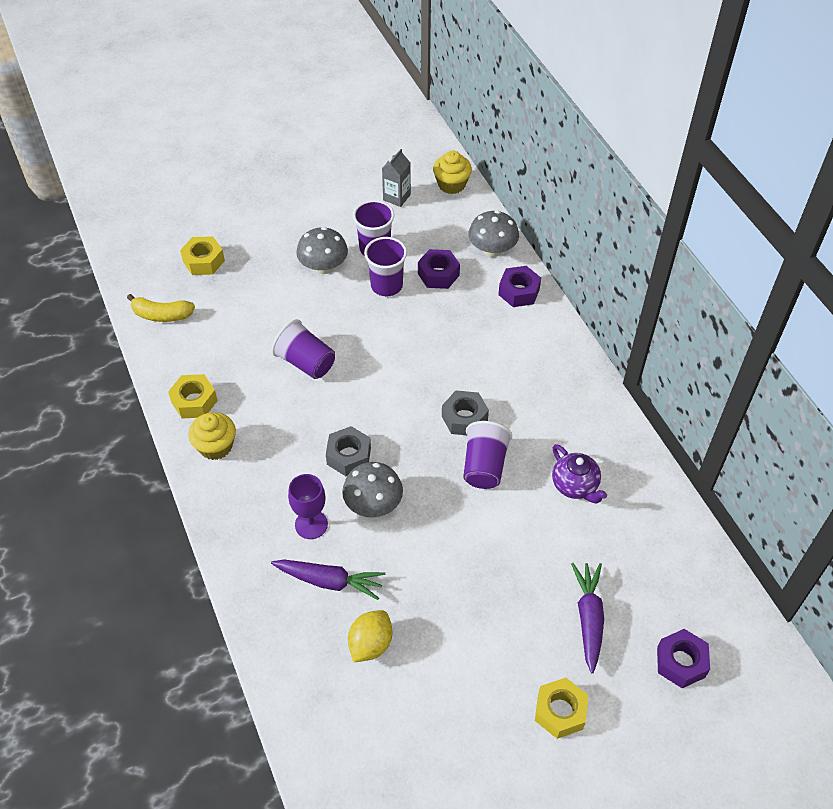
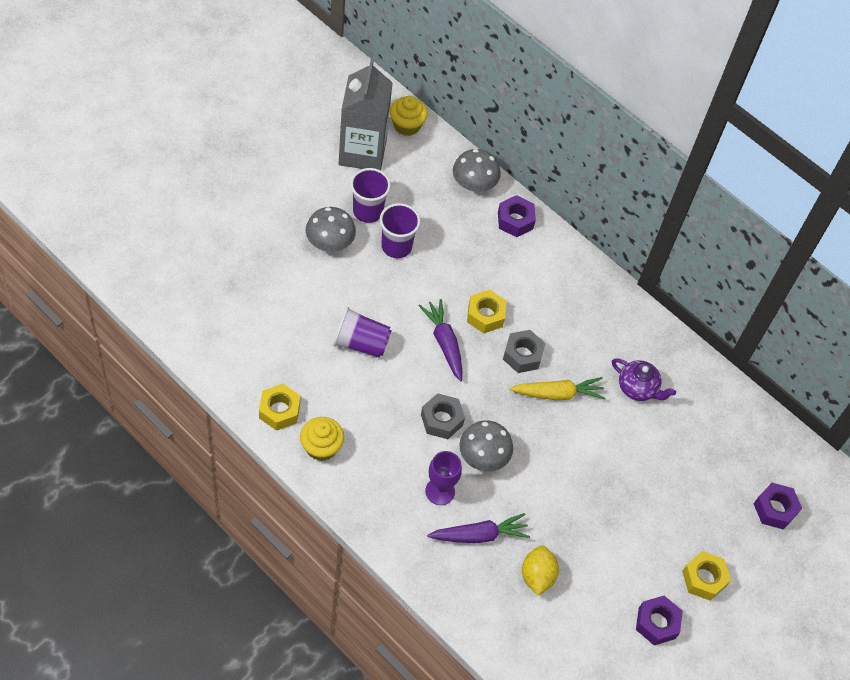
camera: 30 degrees left, 5 degrees up
yellow banana [127,294,195,322] -> none
yellow nut [180,236,225,275] -> yellow nut moved to [467,289,507,333]
grey carton [382,149,411,207] -> grey carton [339,60,393,170], size x2.09
purple nut [418,249,460,289] -> purple nut moved to [636,596,683,645]
purple cup [463,421,512,489] -> yellow carrot [509,377,606,400]
purple carrot [571,563,604,673] -> purple carrot moved to [418,299,462,381]

